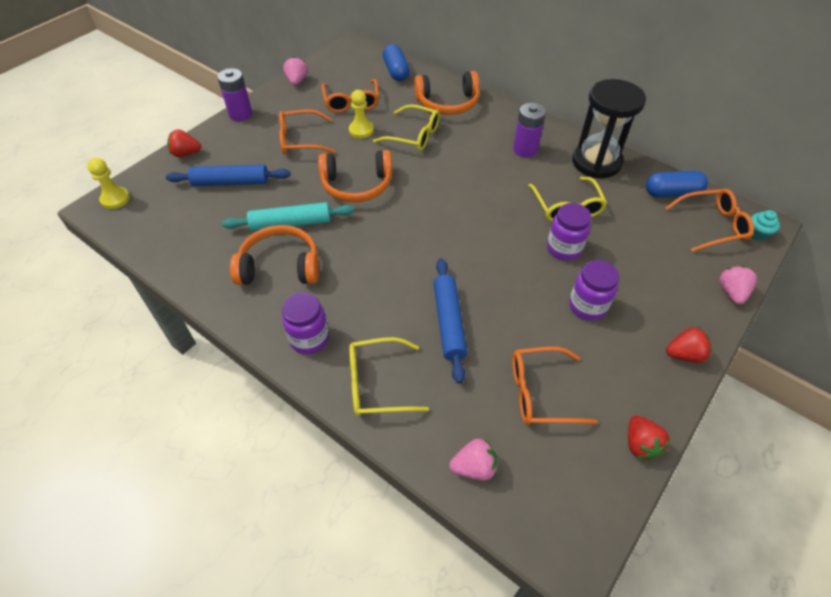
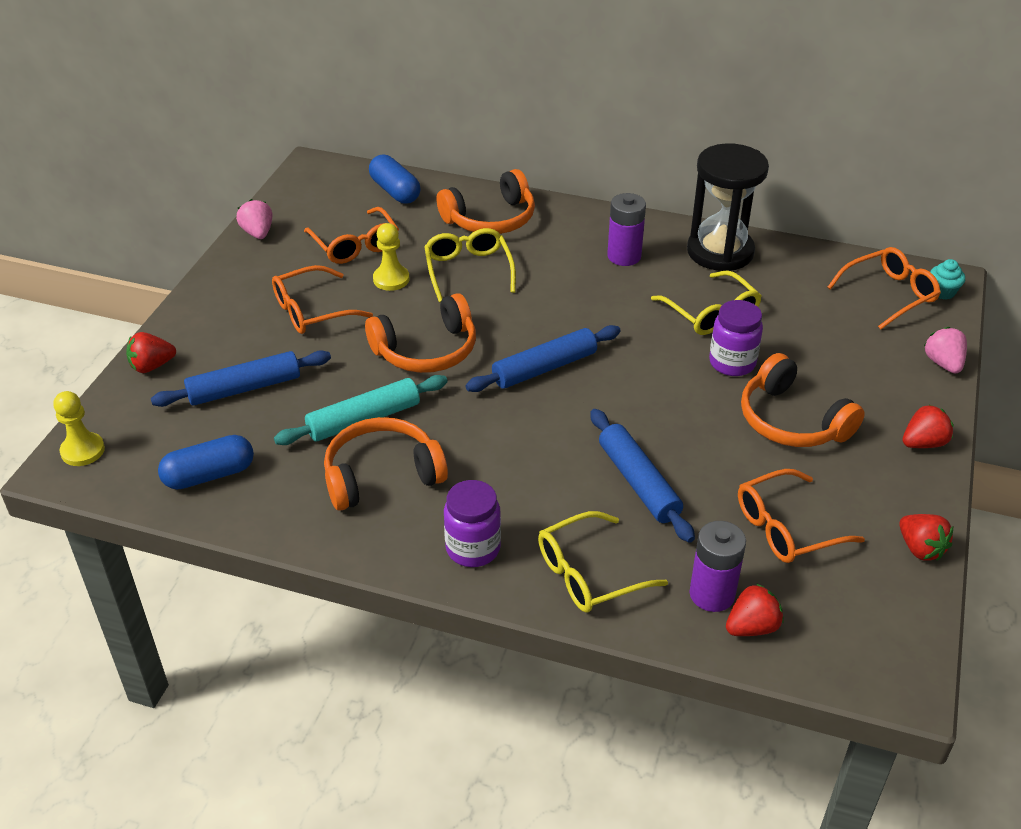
camera: 20 degrees left, 10 degrees down
purple battery [217,68,252,121] -> purple battery moved to [690,521,746,612]
yellow glasses [373,104,440,151] -> yellow glasses turned 105 degrees counterclockwise [424,228,516,302]
pink strawberry [449,438,497,481] -> red strawberry [726,583,784,636]
purple jar [569,260,619,321] -> orange headphones [741,353,865,447]
blue capsule [646,171,708,197] -> blue capsule moved to [158,435,254,490]
none -> blue rolling pin [465,325,621,392]

